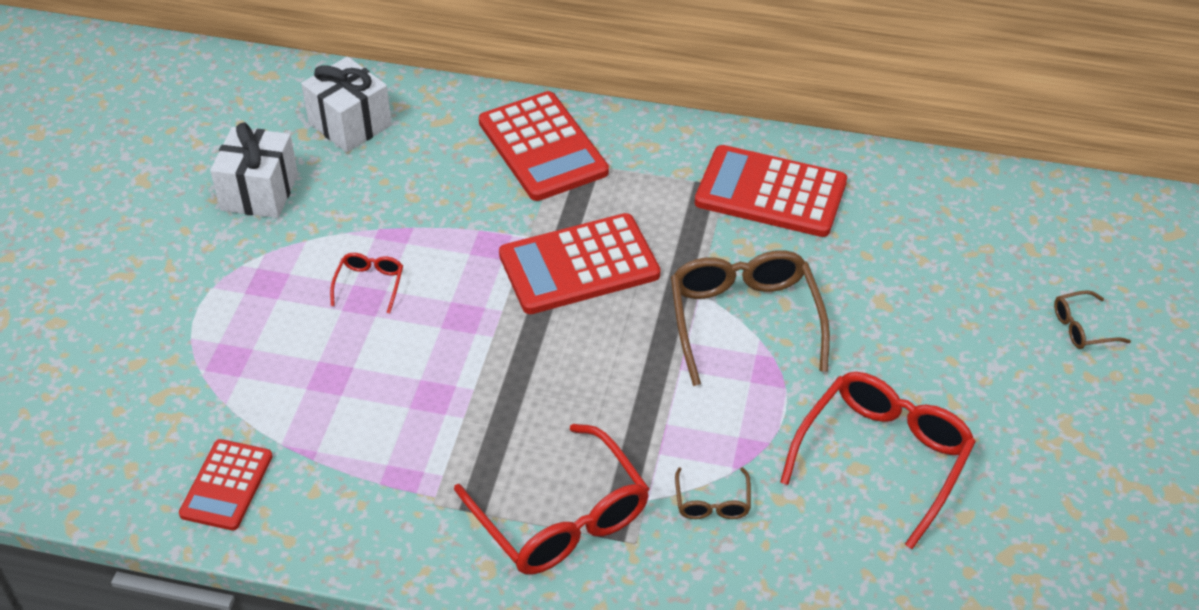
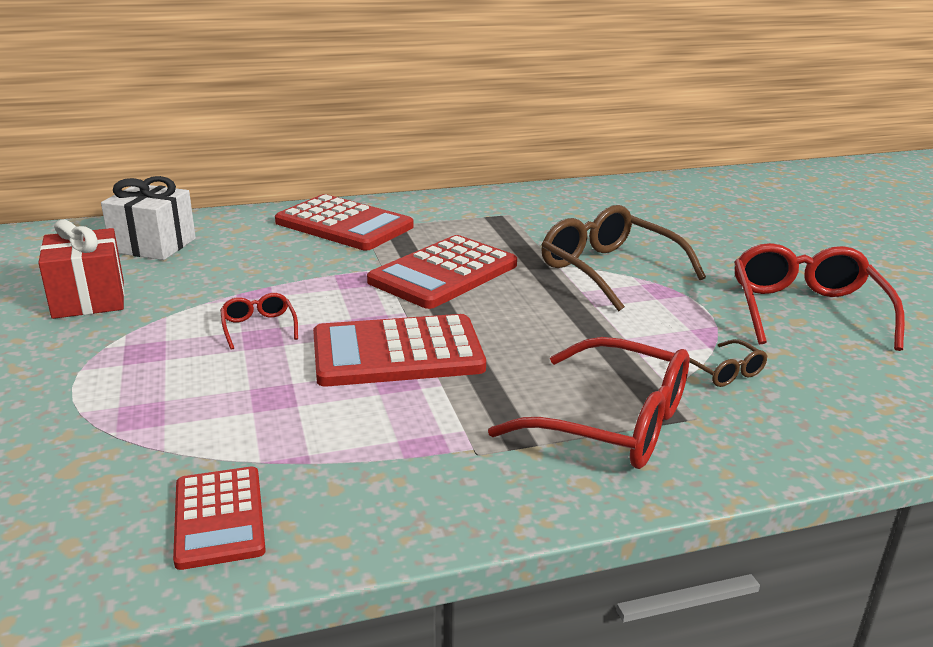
camera: 30 degrees left, 20 degrees down
white gift [210,122,298,218] -> red gift [38,219,125,319]
red calculator [695,145,847,237] -> red calculator moved to [313,314,486,386]
brown glasses [1054,290,1131,349] -> none

